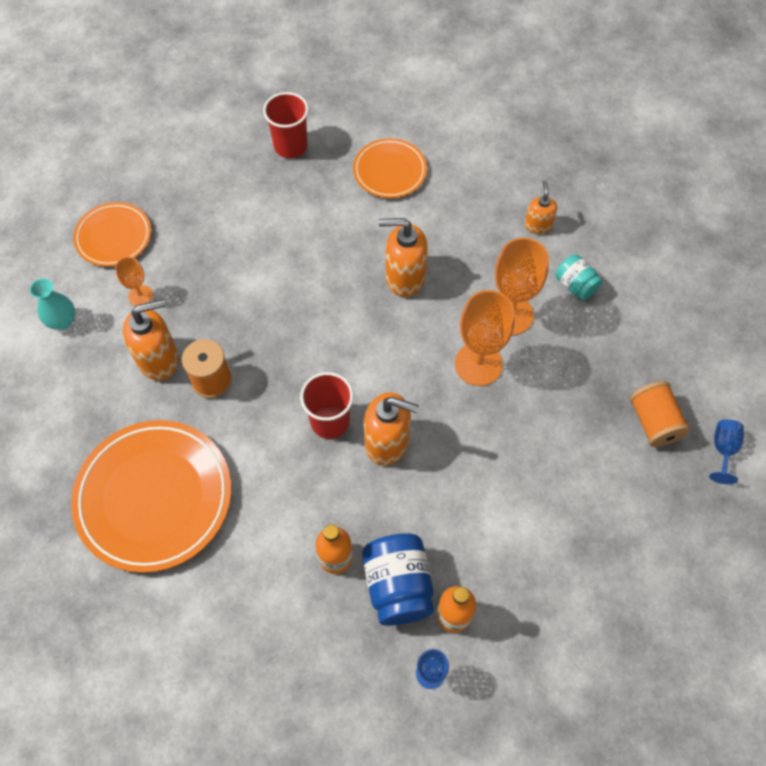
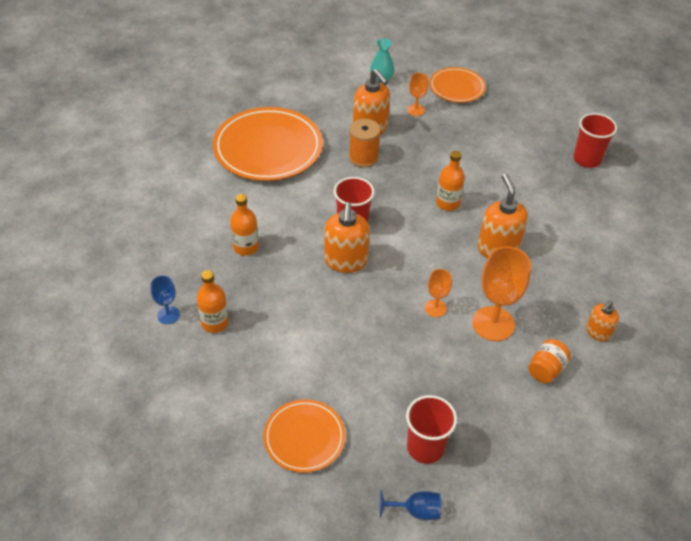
camera: 75 degrees right, 15 degrees down
orange plate [353,138,427,198] -> orange plate moved to [263,399,345,473]
blue jar [362,533,434,626] -> none
orange goblet [455,290,515,386] -> orange goblet [425,269,452,317], size x0.53
orange soap dispenser [525,180,557,234] -> orange soap dispenser turned 150 degrees clockwise [586,300,619,342]
turquoise jar [555,254,603,300] -> orange jar [528,339,571,383]
orange spool [630,381,691,447] -> red cup [406,395,457,464]
none -> orange bottle [436,151,465,211]

